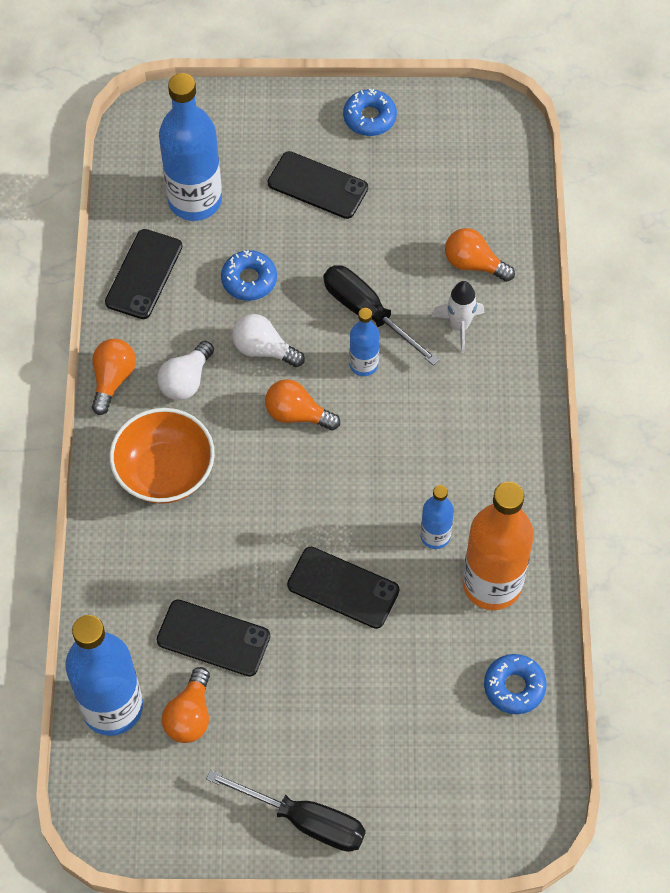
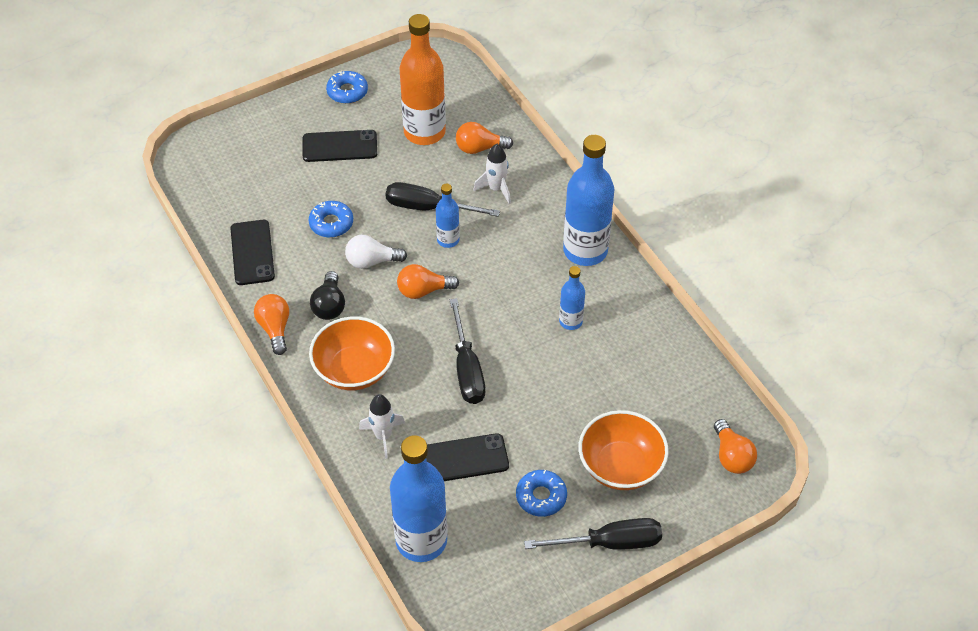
camera: 30 degrees left, 10 degrees down
white light bulb [157,341,214,401] -> black light bulb [310,271,345,320]
blue bottle [159,73,222,221] -> blue bottle moved to [563,135,614,266]
orange light bulb [162,667,210,743] -> orange light bulb moved to [714,419,757,474]
black phone [287,547,400,629] -> none
orange bottle [463,482,534,610] -> orange bottle moved to [399,14,446,145]
blue donut [484,654,547,714] -> blue donut moved to [516,470,567,517]
none -> white rocket [359,394,405,459]
none -> black screwdriver [450,298,485,404]
none -> orange bowl [579,410,669,490]

